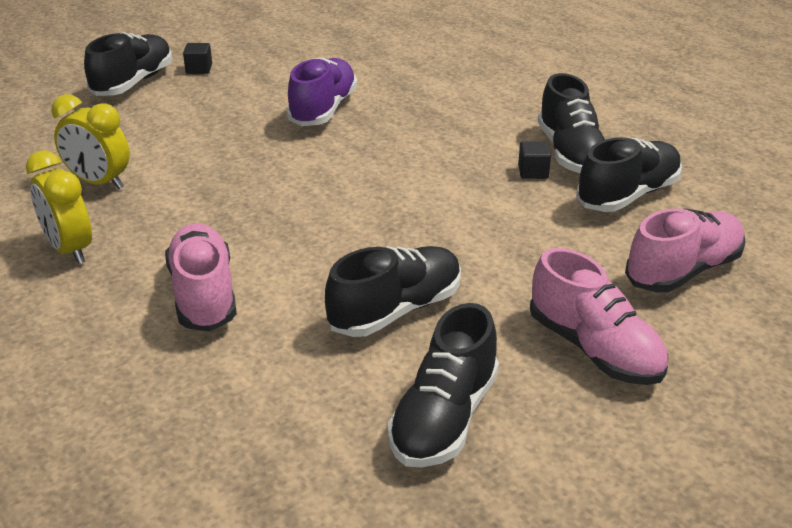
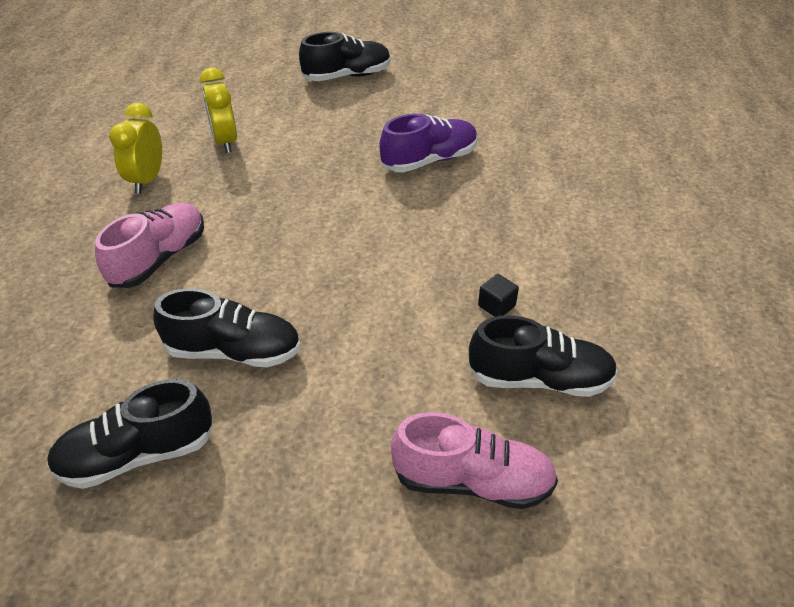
camera: 45 degrees right, 10 degrees up
black cube [183,43,212,74] -> none
pink shoe [530,248,668,385] -> none
black shoe [538,73,605,173] -> none

